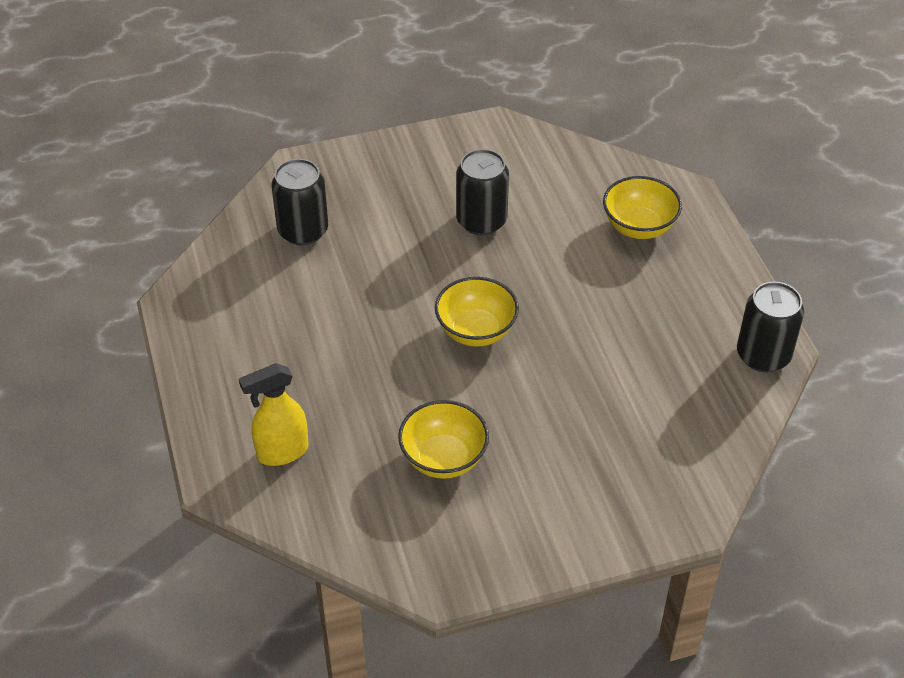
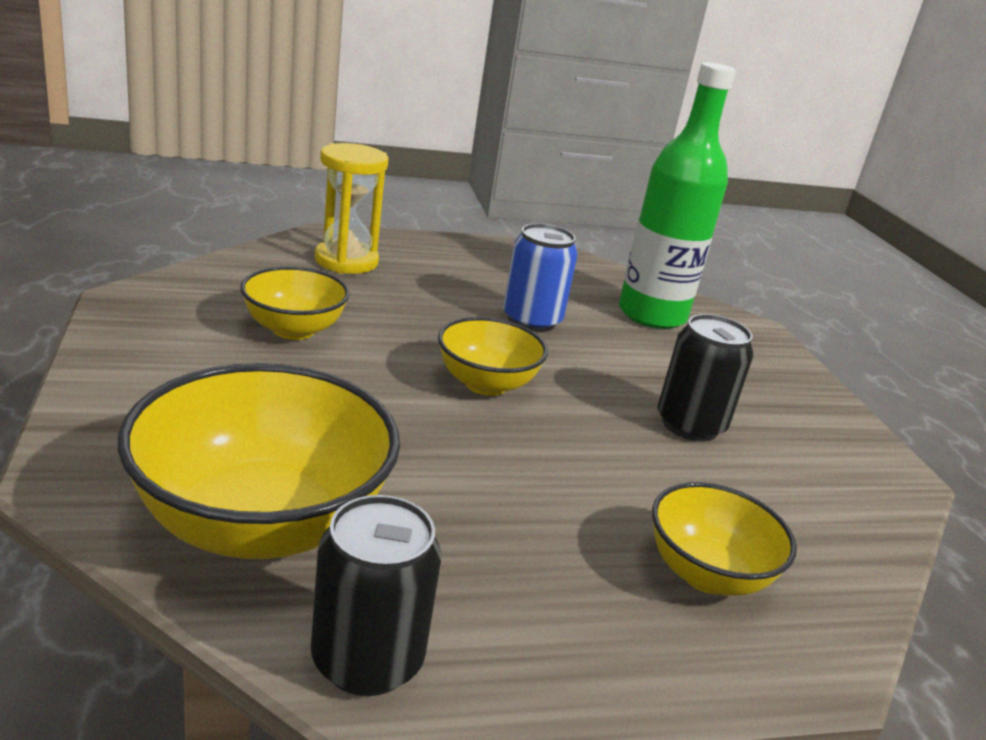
camera: 90 degrees right, 20 degrees down
yellow spray bottle [239,363,309,466] -> yellow hourglass [314,143,389,274]
black can [272,159,328,246] -> green bottle [619,62,736,329]
none -> yellow bowl [118,363,400,559]
none -> blue can [503,223,578,332]

